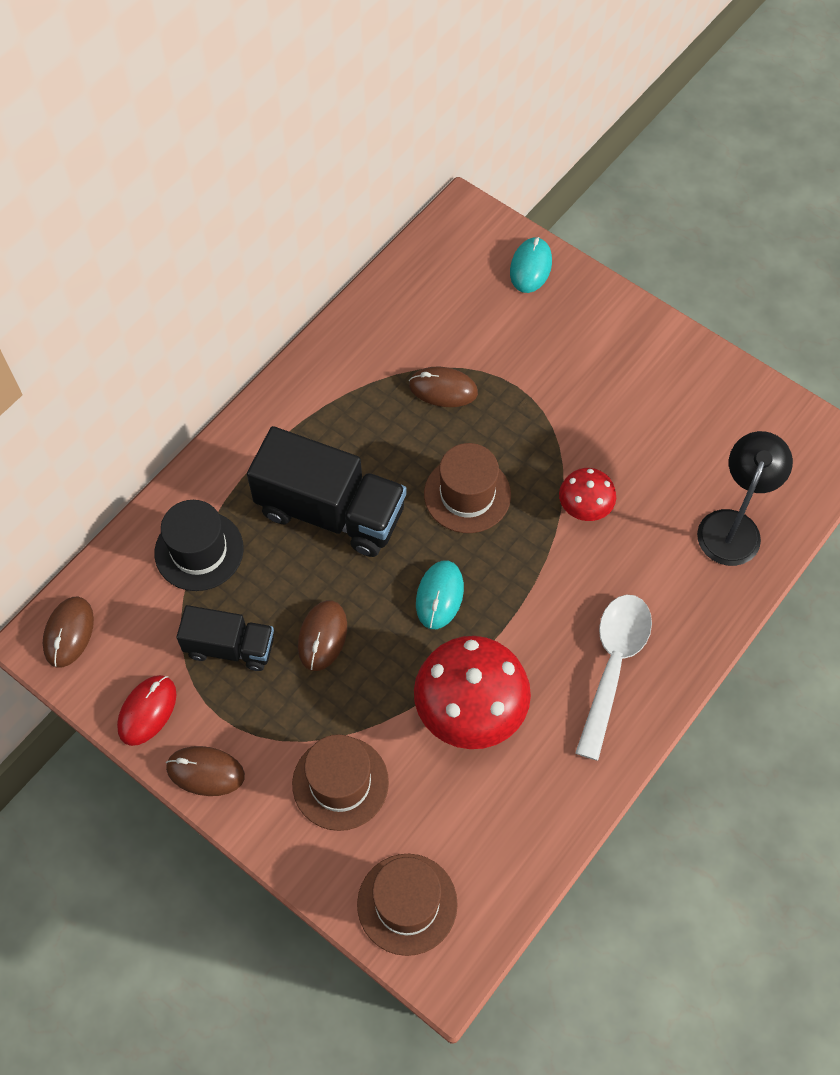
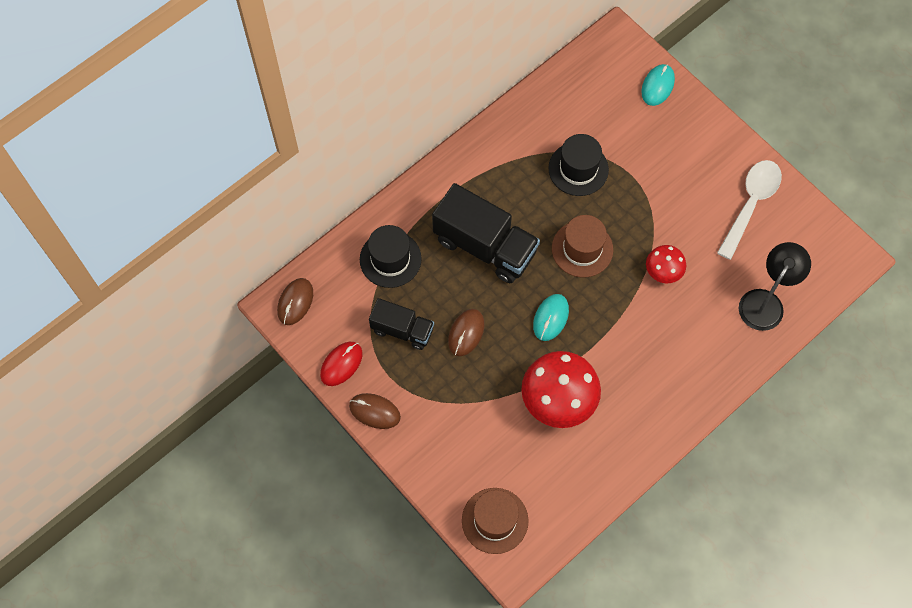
camera: 10 degrees right, 5 degrees up
brown hat [292,734,389,831] -> none
brown mouse [409,367,478,407] -> black hat [548,134,609,196]
white spoon [575,595,652,761] -> white spoon moved to [717,160,782,260]

